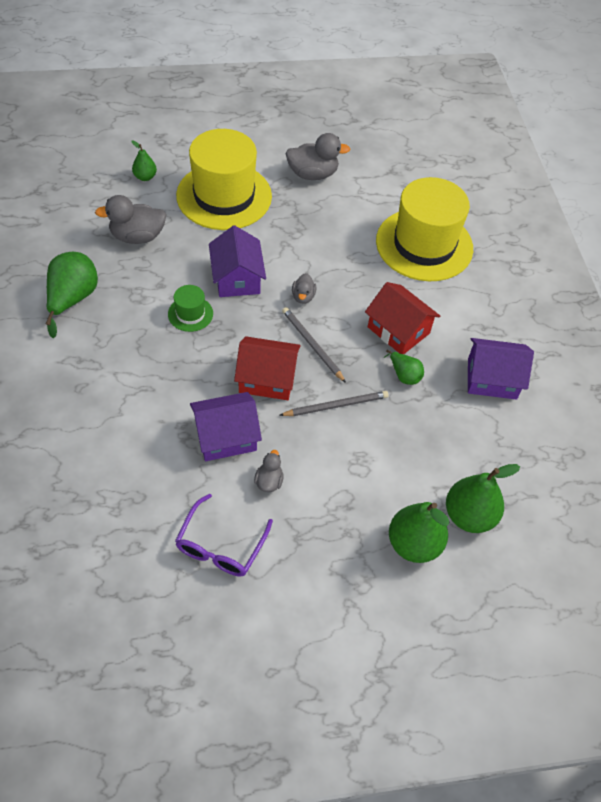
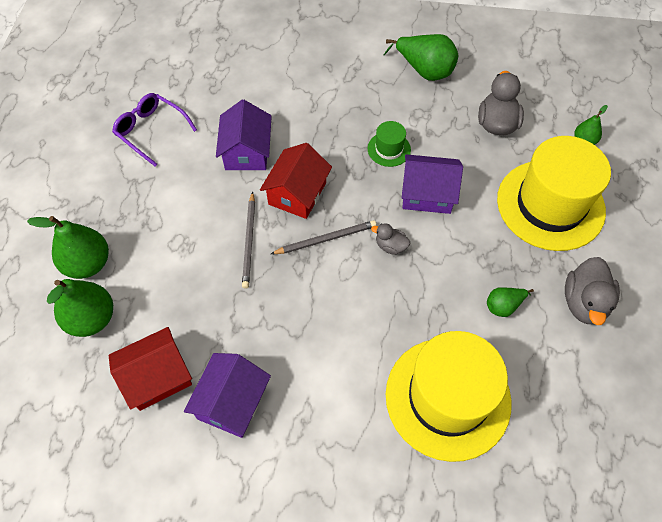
camera: 110 degrees right, 5 degrees up
grey duck [254,450,284,492] -> none
red house [365,282,440,354] -> red house moved to [109,327,192,411]
green pear [384,350,424,385] -> green pear moved to [487,287,534,317]

